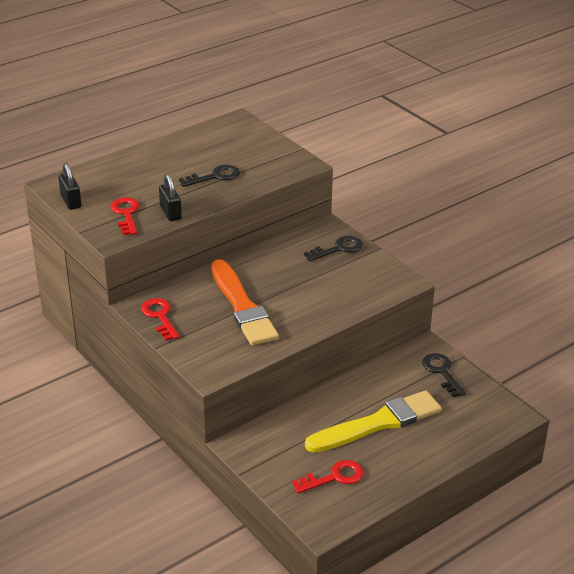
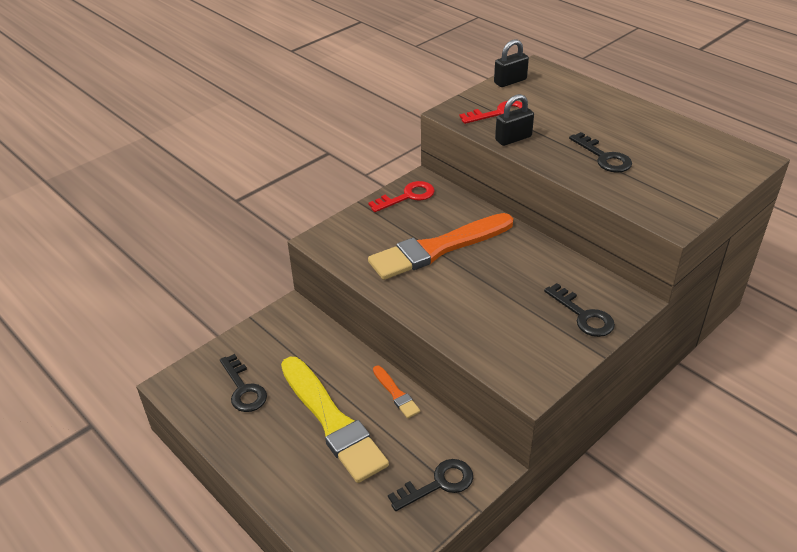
camera: 85 degrees right, 5 degrees up
red key [292,460,363,493] -> black key [220,354,267,412]
none -> orange brush [373,366,420,418]

